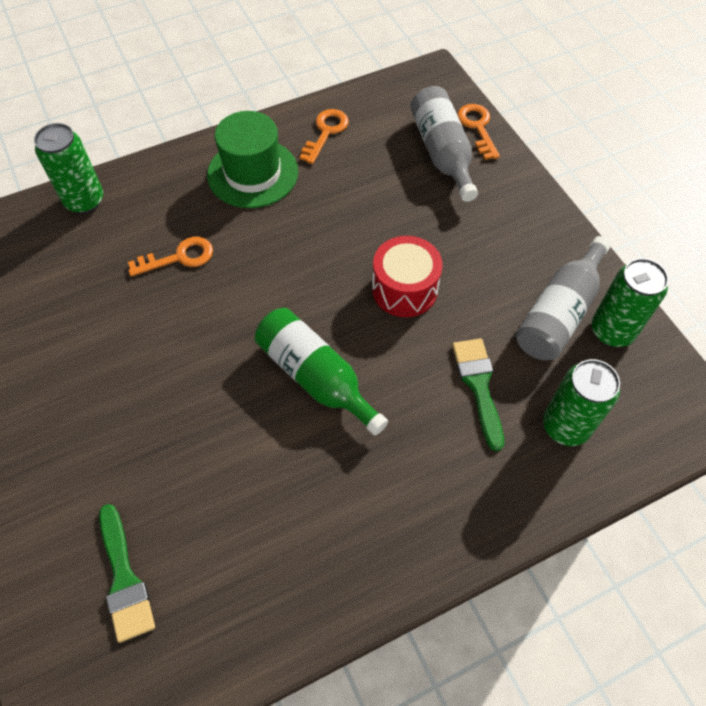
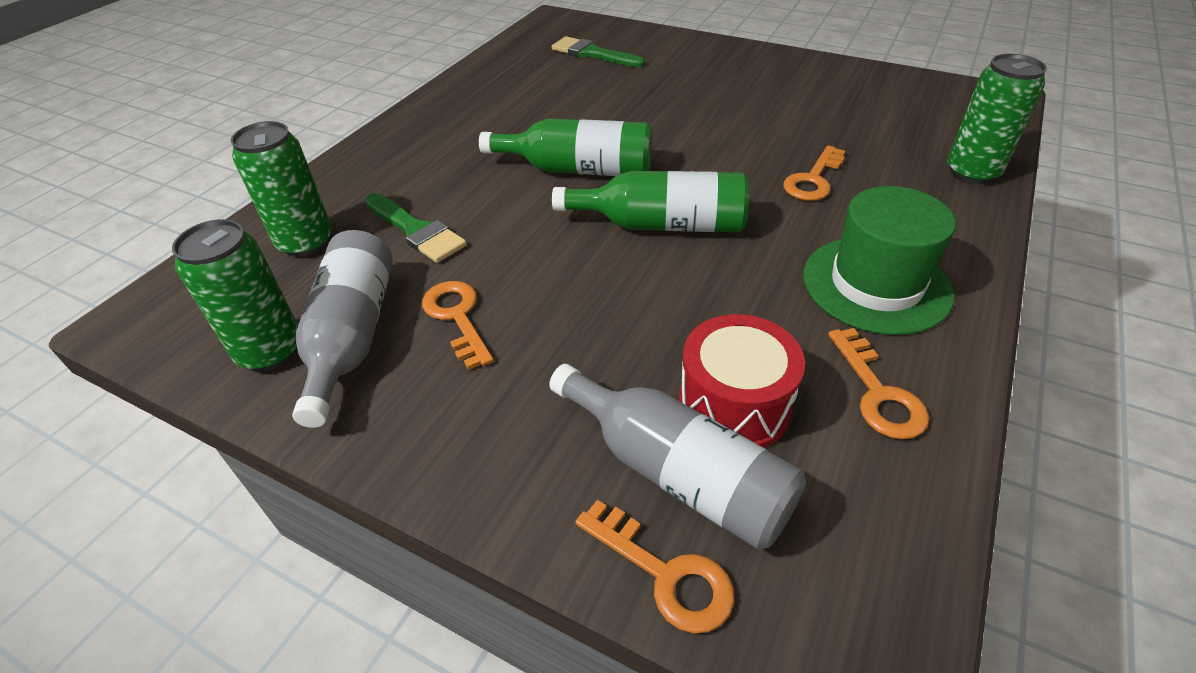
camera: 145 degrees right, 15 degrees down
red drum [372,236,443,317] -> red drum moved to [679,314,805,448]
none -> orange key [422,281,494,370]
none -> green bottle [552,171,749,232]

